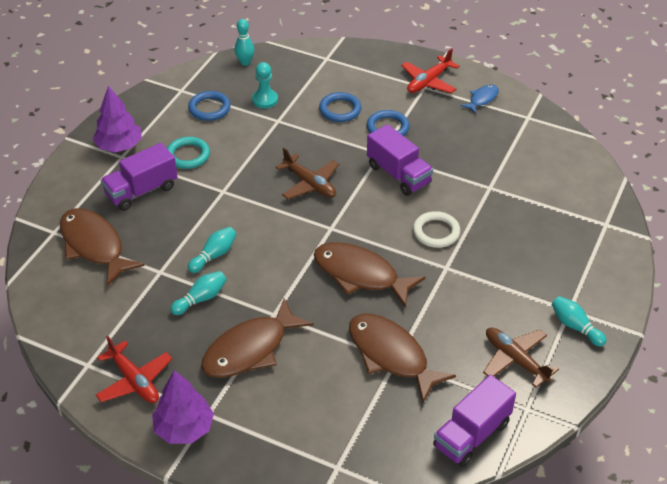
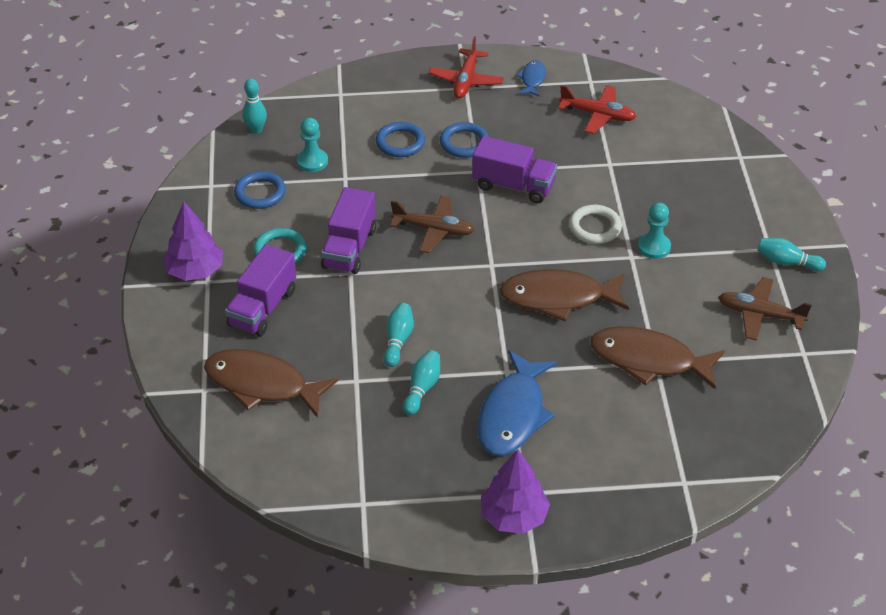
camera: 30 degrees left, 0 degrees up
red plane [96,336,172,403] -> red plane moved to [558,85,636,134]
brown fish [201,298,313,378] -> blue fish [477,350,557,456]
purple truck [433,375,516,467] -> purple truck moved to [321,187,376,274]
none -> turquoise pawn [638,203,671,259]

